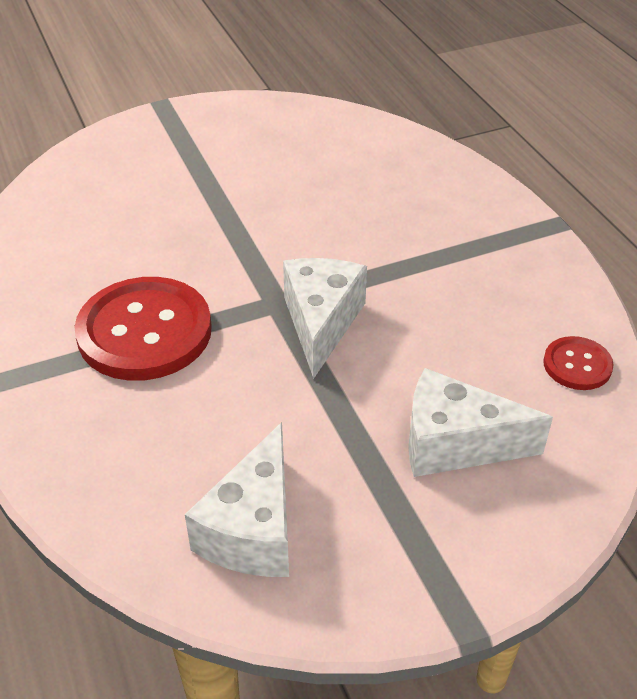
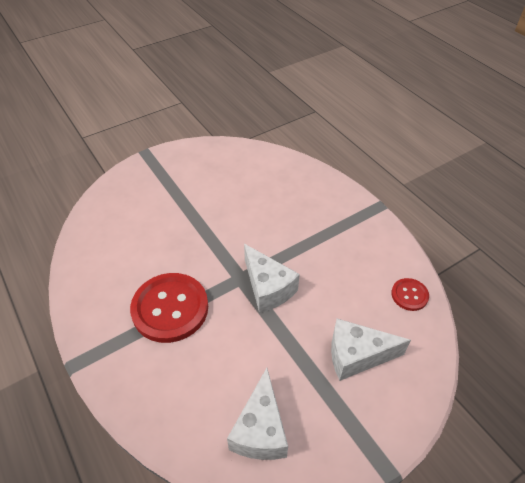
camera: 10 degrees left, 5 degrees up
white cheese [283,258,367,379] -> white cheese turned 150 degrees clockwise [244,244,300,313]

